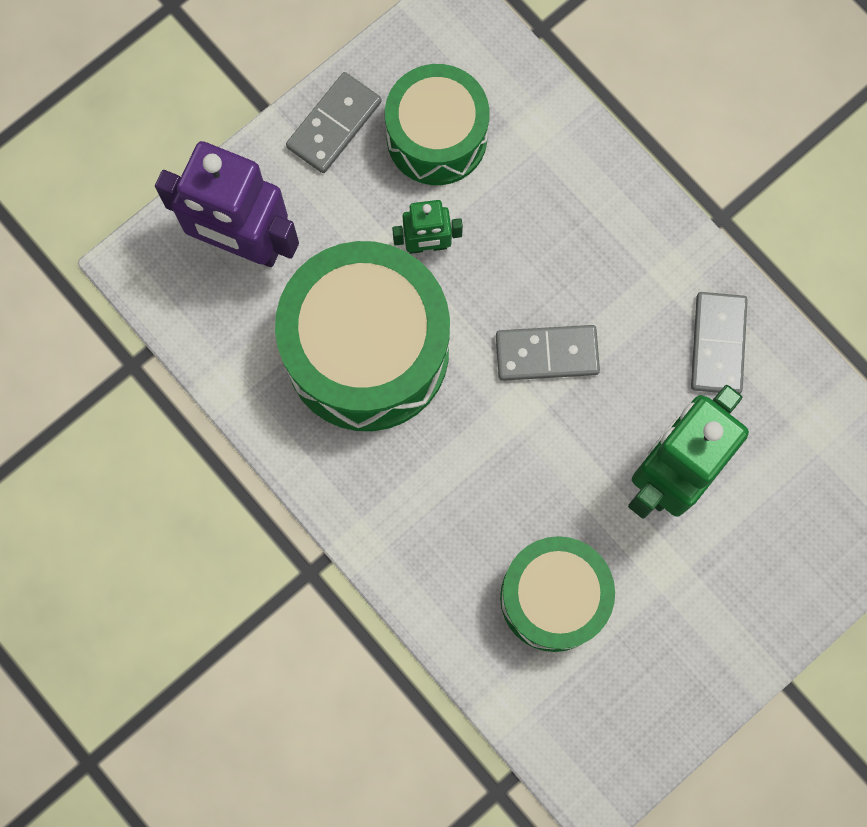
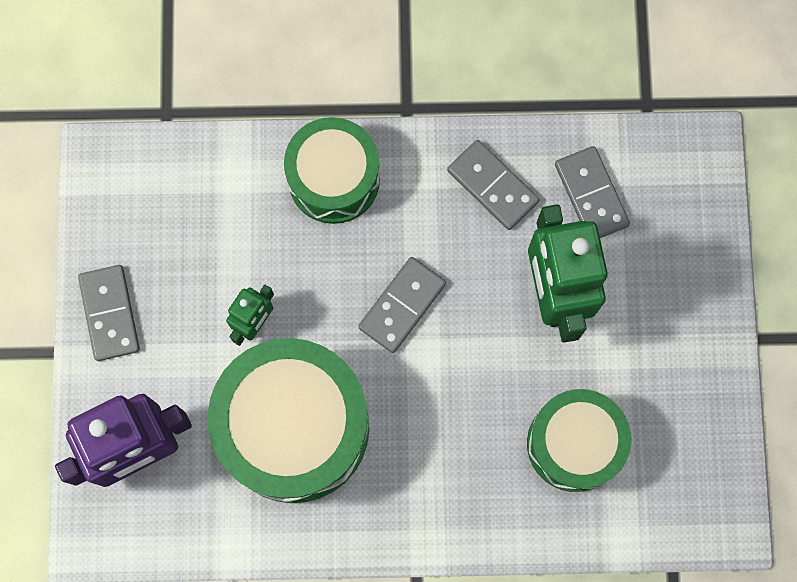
camera: 50 degrees left, 0 degrees up
green drum [385,64,489,185] -> green drum moved to [284,117,380,224]
none -> grey domino [555,146,630,238]

